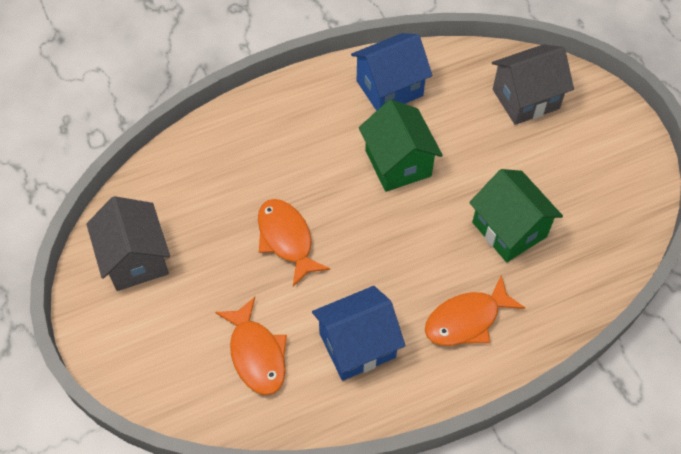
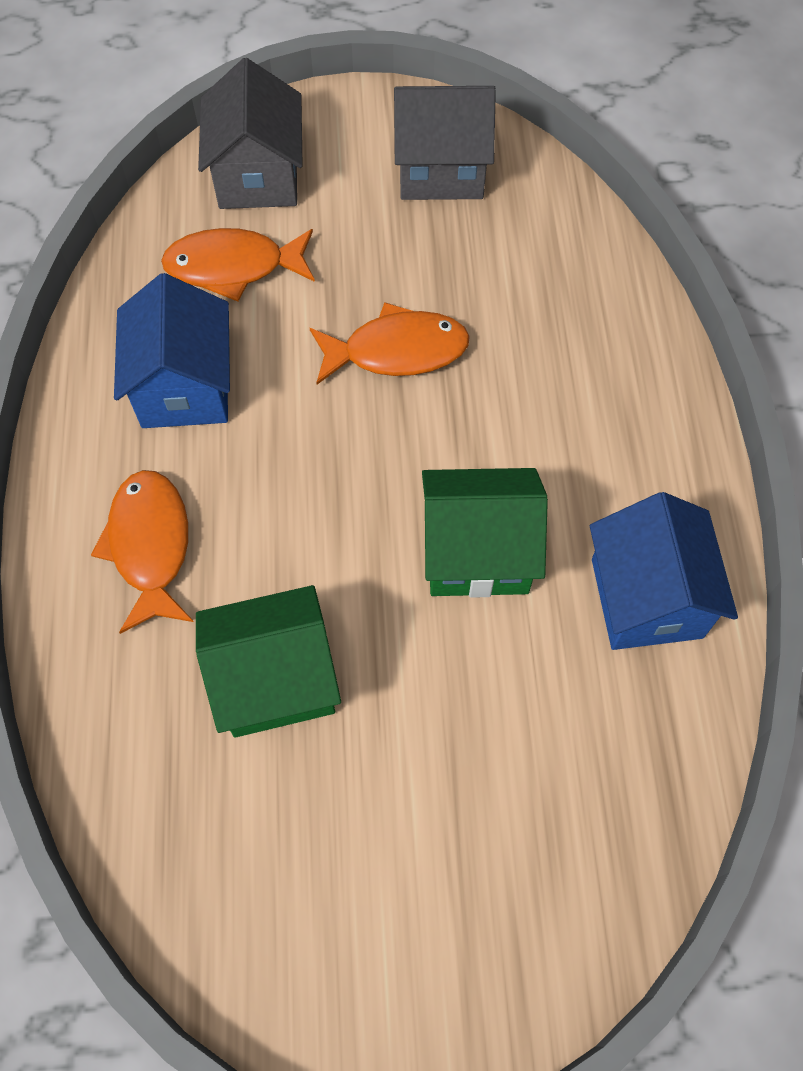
camera: 110 degrees right, 5 degrees up
grey house [492,44,574,125] -> grey house moved to [198,58,303,209]

